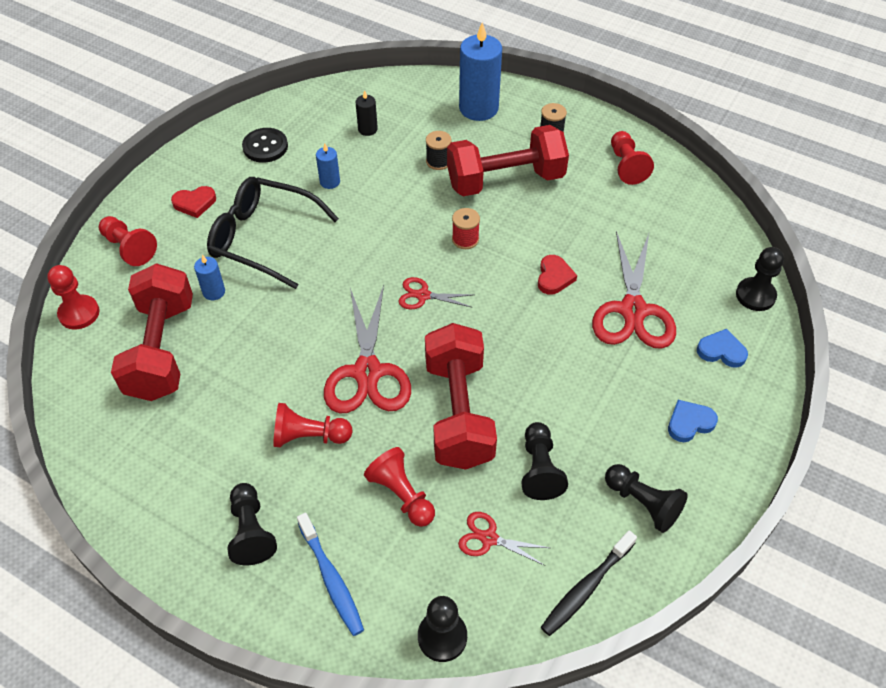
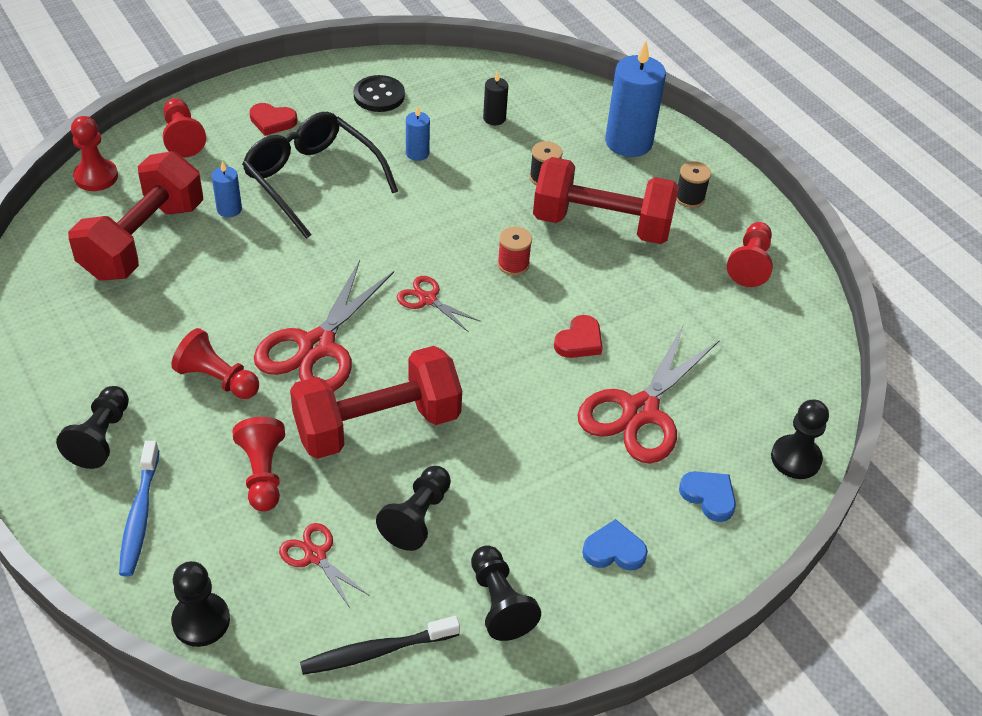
camera: 25 degrees right, 5 degrees down
red dumbbell [425,323,497,470] -> red dumbbell turned 45 degrees clockwise [290,346,462,459]

